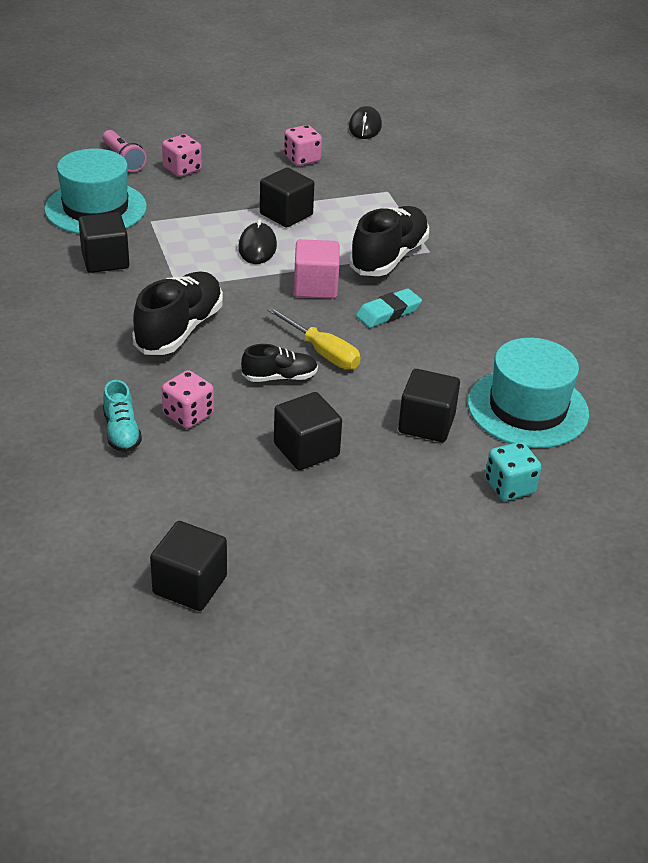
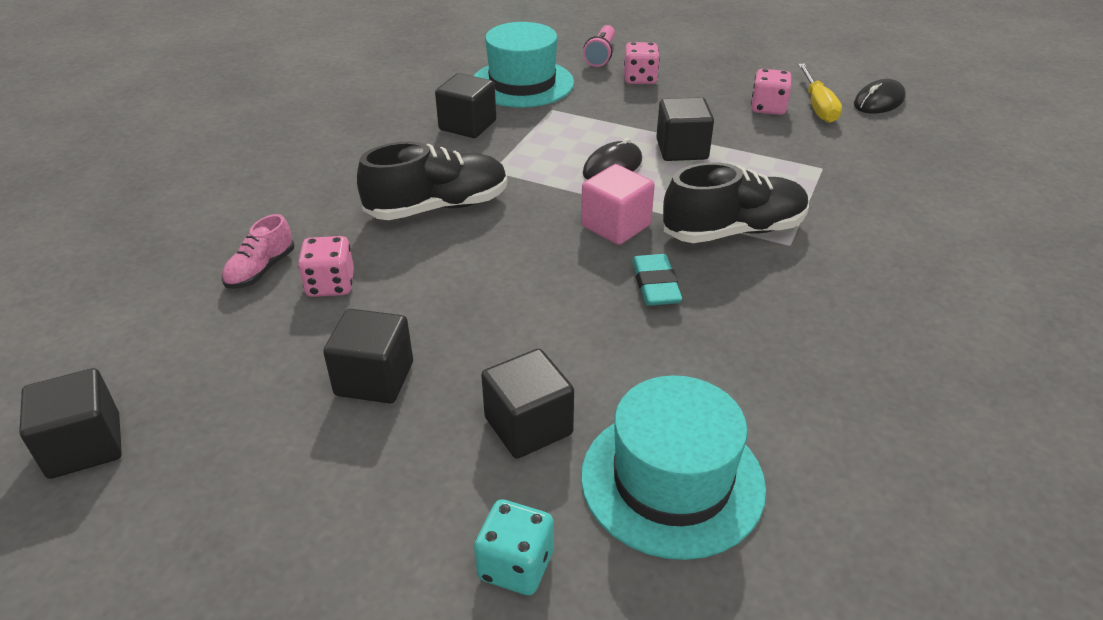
camera: 45 degrees right, 0 degrees up
turquoise shoe [103,380,142,452] -> pink shoe [222,214,294,289]
black shoe [241,344,318,382] -> none
yellow screwdriver [267,307,361,369] -> yellow screwdriver moved to [798,64,842,123]
turquoise eraser [356,288,422,328] -> turquoise eraser turned 75 degrees clockwise [632,254,682,306]

